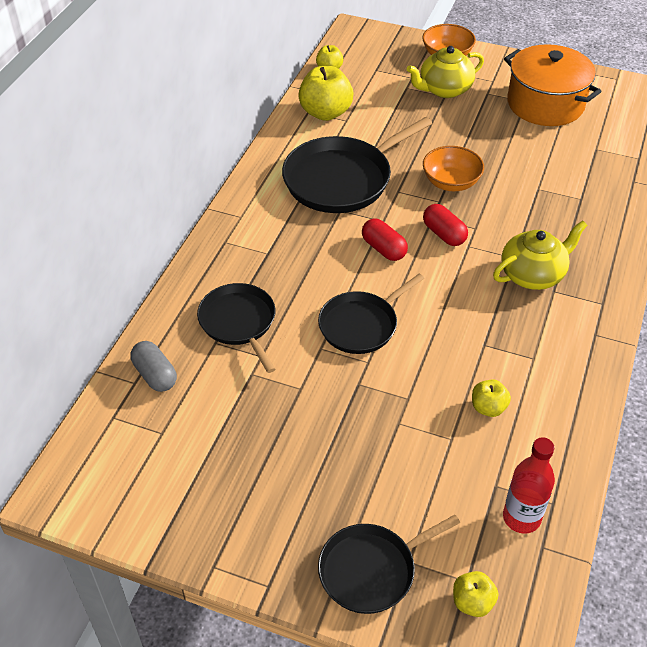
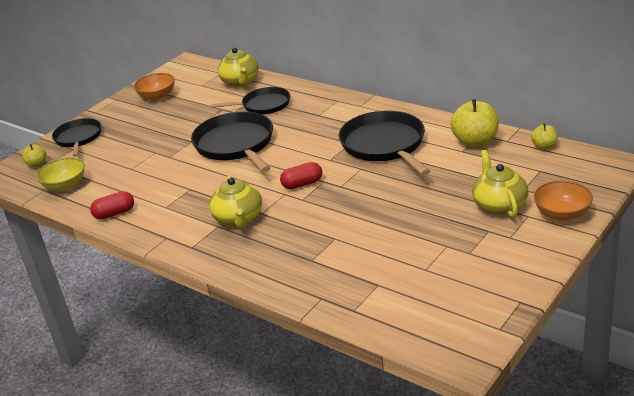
camera: 110 degrees right, 15 degrees down
grey capsule [130,341,177,392] -> yellow teapot [218,48,259,87]
black pan [318,274,424,354] -> black pan [191,112,273,172], size x1.58
red capsule [362,219,408,261] -> red capsule moved to [90,191,134,219]
orange bowl [423,146,484,191] -> orange bowl moved to [133,73,175,101]
yellow apple [472,379,511,417] -> none
red bottle [503,437,555,534] -> yellow bowl [36,157,85,191]
orange pot [504,44,602,126] -> none

